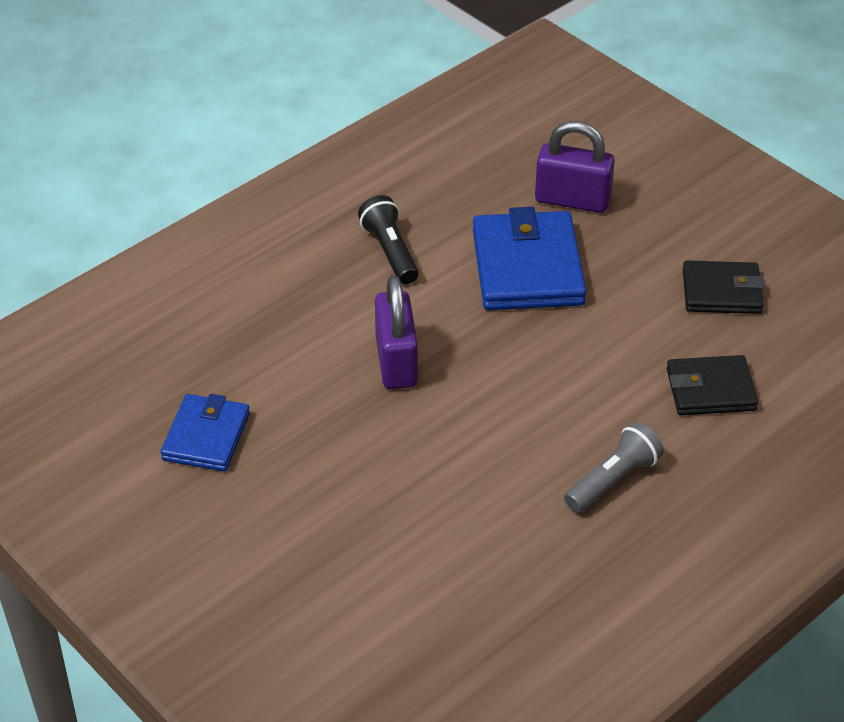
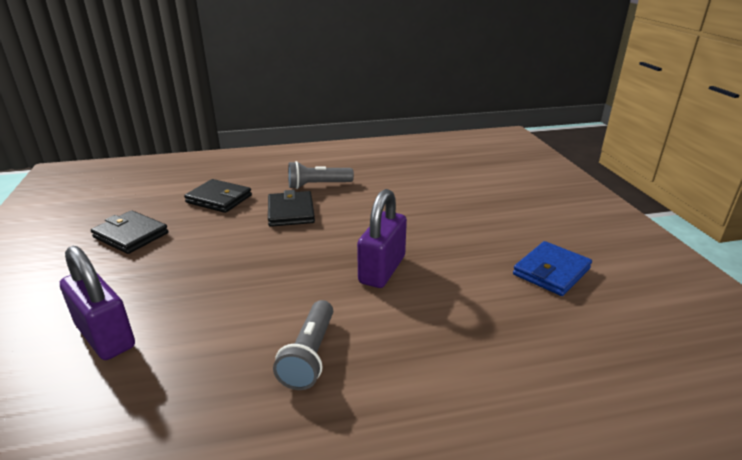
camera: 150 degrees left, 15 degrees down
black flashlight [358,195,419,284] -> grey flashlight [273,300,333,390]
blue wallet [473,207,586,310] -> none
none -> black wallet [268,190,315,227]

